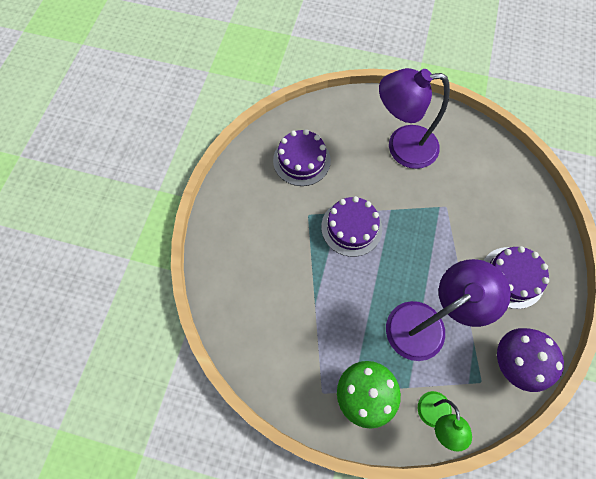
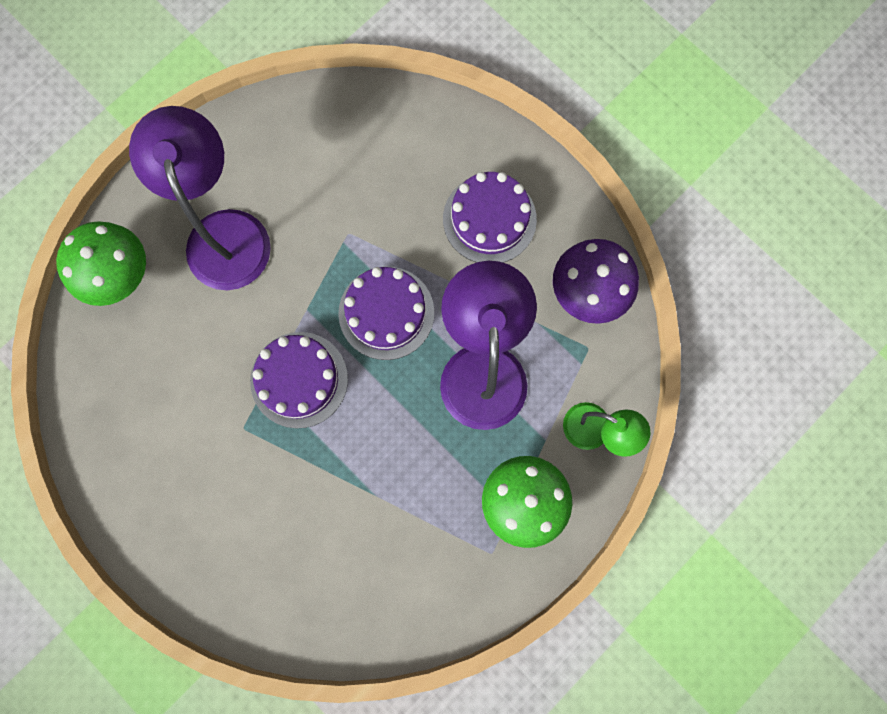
camera: 60 degrees left, 10 degrees up
purple cake [273,129,331,186] -> purple cake moved to [338,267,434,360]
purple lamp [379,68,450,169] -> purple lamp turned 135 degrees clockwise [129,106,271,290]
none -> green mushroom [56,221,146,306]

